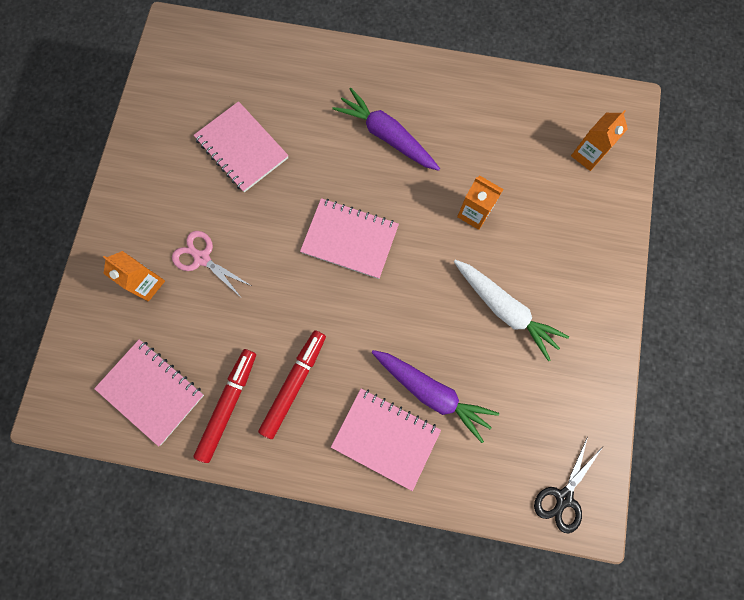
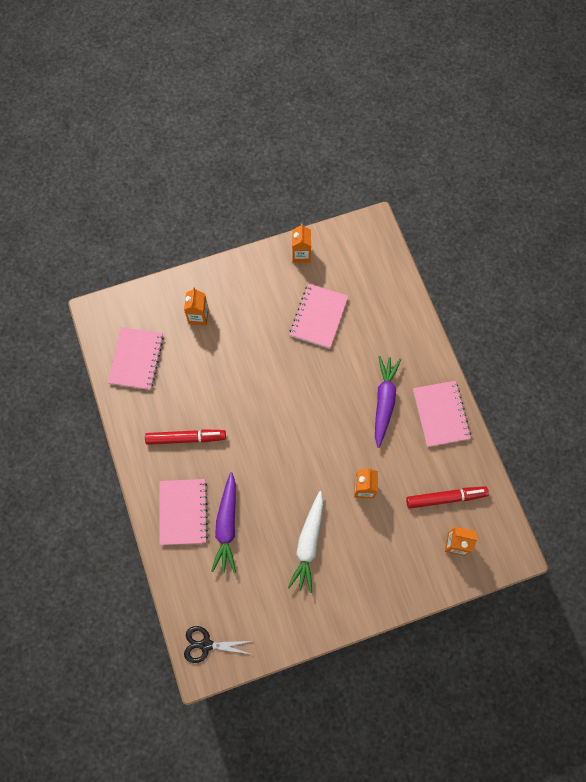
camera: 60 degrees right, 5 degrees down
pink scissors [172,231,251,297] -> none
red marker [194,349,256,463] -> red marker moved to [406,486,489,509]
pink notebook [300,198,399,279] -> pink notebook moved to [413,381,471,447]
none -> orange carton [292,223,311,263]

